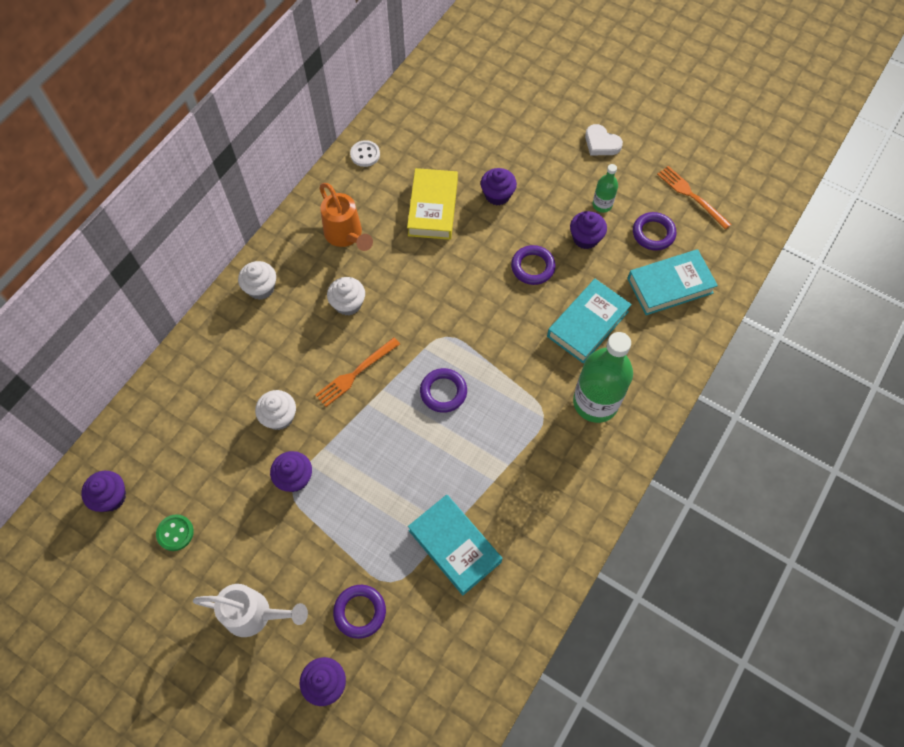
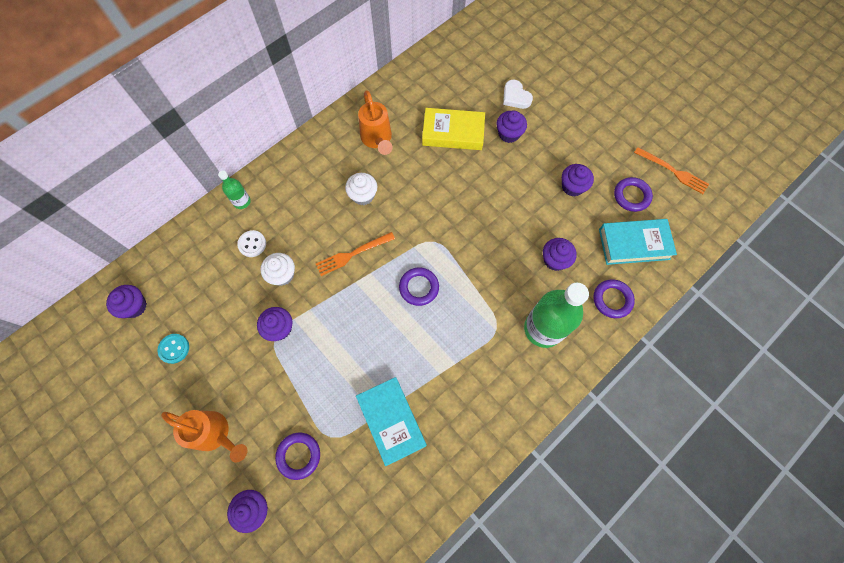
camera: 15 degrees right, 5 degrees up
green button [156,514,194,551] -> turquoise button [157,334,189,364]
white watering can [193,584,308,637] -> orange watering can [161,410,247,463]
white cupcake [238,261,276,300] -> none
white button [350,140,380,167] -> white button moved to [237,230,266,257]
yellow book [407,168,458,240] -> yellow book turned 75 degrees clockwise [422,108,485,150]
purple ring [511,245,556,285] -> purple ring moved to [593,279,635,318]
turquoise book [547,279,632,363] -> purple cupcake [543,238,577,271]
white heart [585,124,623,155] -> white heart moved to [503,80,533,109]
green bottle [592,164,618,213] -> green bottle moved to [218,170,251,209]
orange fork [657,166,732,230] -> orange fork turned 150 degrees clockwise [634,147,709,194]

